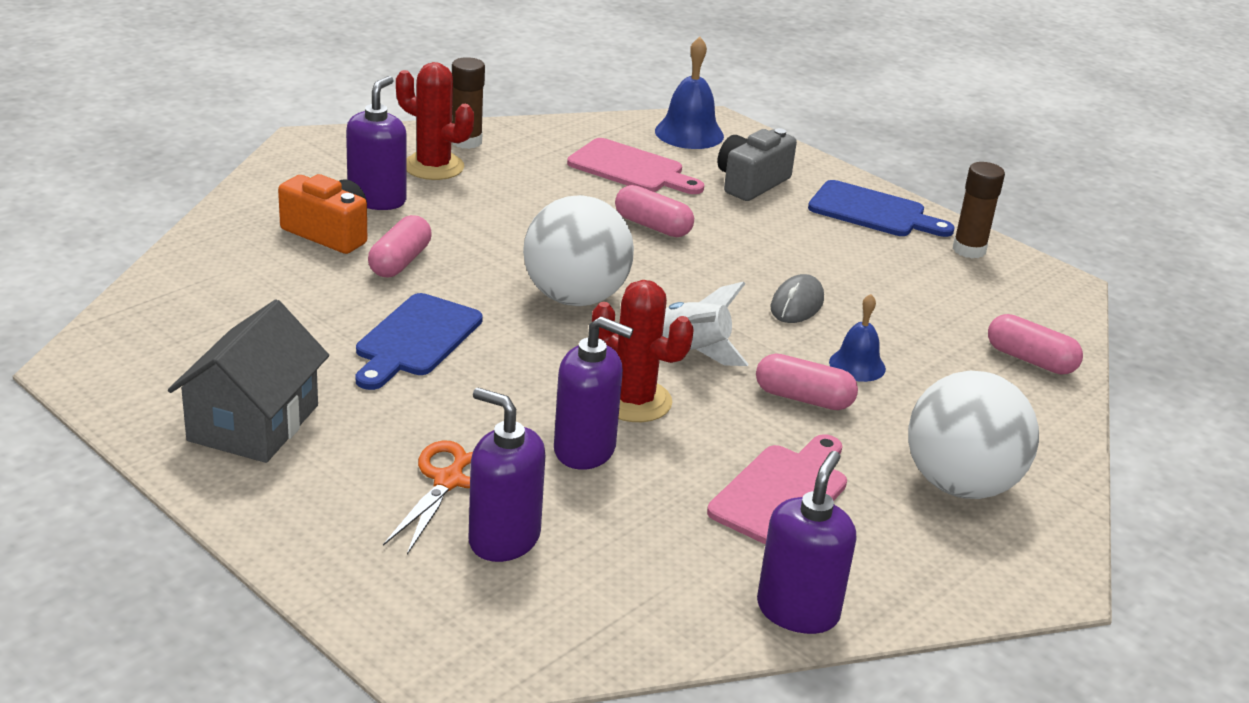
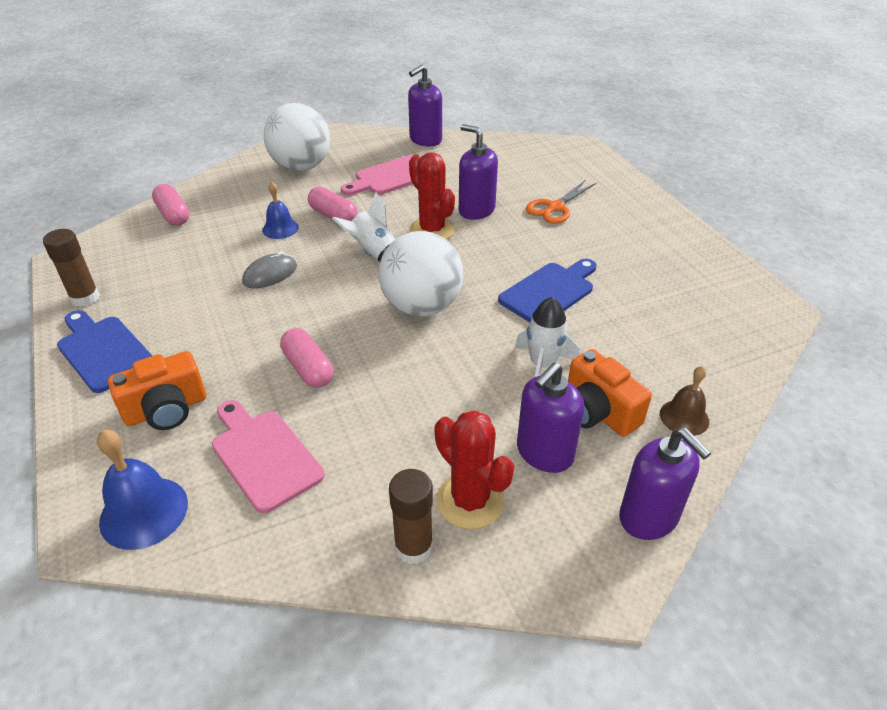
camera: 155 degrees left, 10 degrees up
grey house [168,299,329,463] -> none
pink capsule [368,215,432,277] -> white rocket [515,297,579,377]
purple soap dispenser [469,388,545,562] -> purple soap dispenser moved to [619,428,711,540]
grey camera [717,128,797,201] -> orange camera [108,351,206,430]
none -> brown bell [660,366,709,436]

